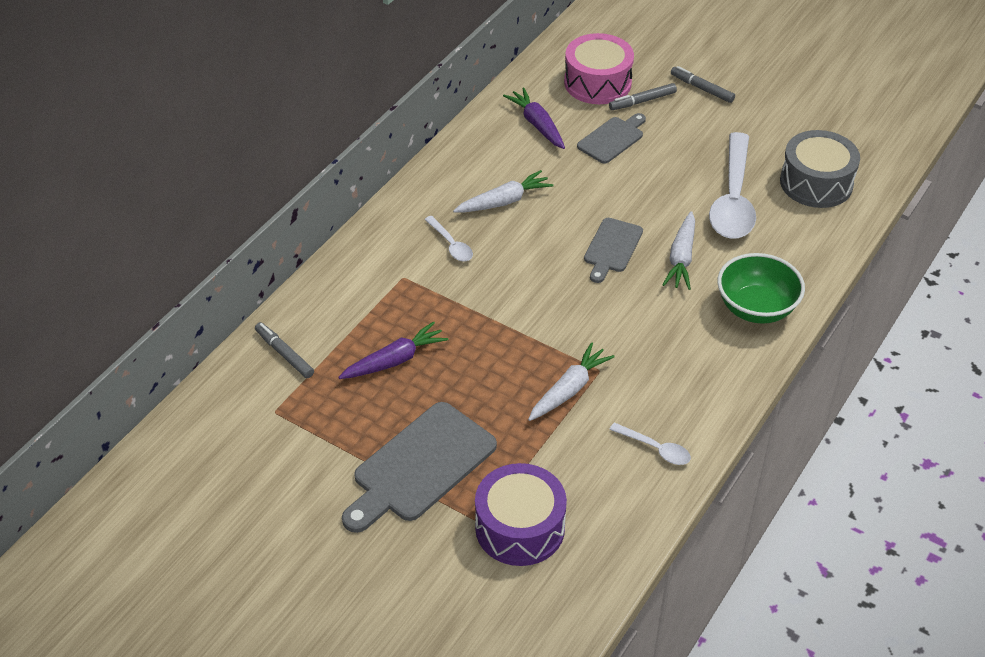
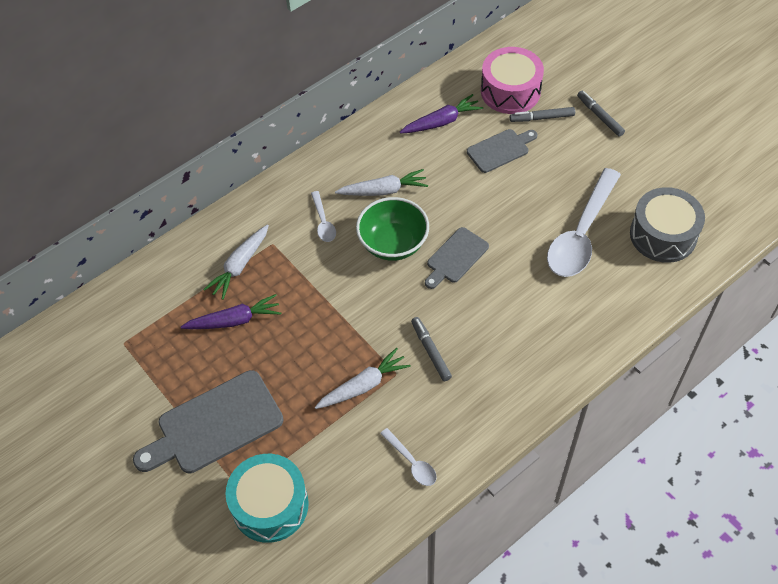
camera: 20 degrees right, 10 degrees up
grey marker [255,322,314,378] -> grey marker moved to [411,317,452,381]
purple drum [475,463,567,566] -> turquoise drum [226,454,309,543]
purple carrot [503,87,565,149] -> purple carrot turned 75 degrees clockwise [400,94,483,133]
white carrot [663,211,695,290] -> white carrot moved to [203,224,269,300]
green bowl [717,253,805,324] -> green bowl moved to [356,197,429,261]

